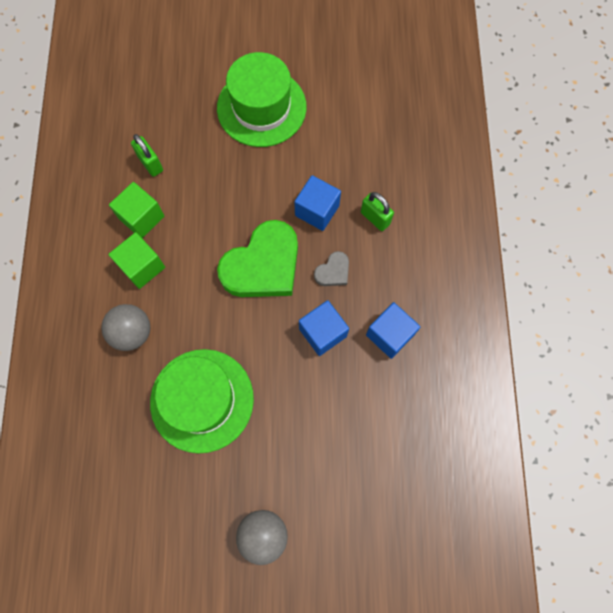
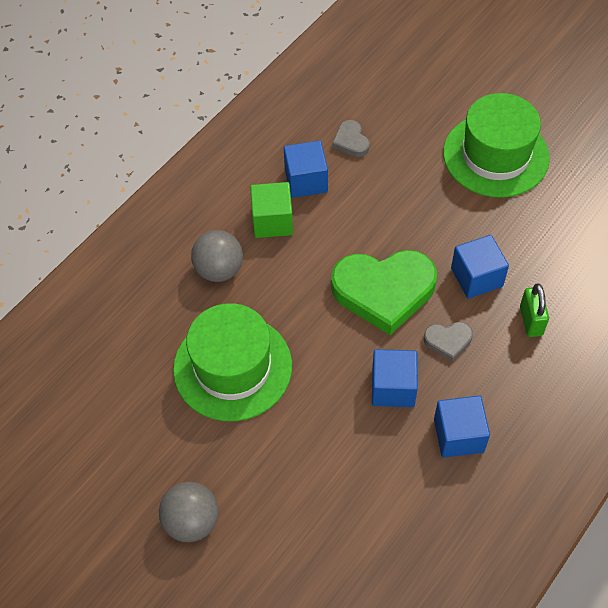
camera: 40 degrees right, 15 degrees down
green cube [109,182,165,238] -> blue cube [284,141,328,198]
green padlock [131,134,163,177] -> grey heart [332,120,370,157]

